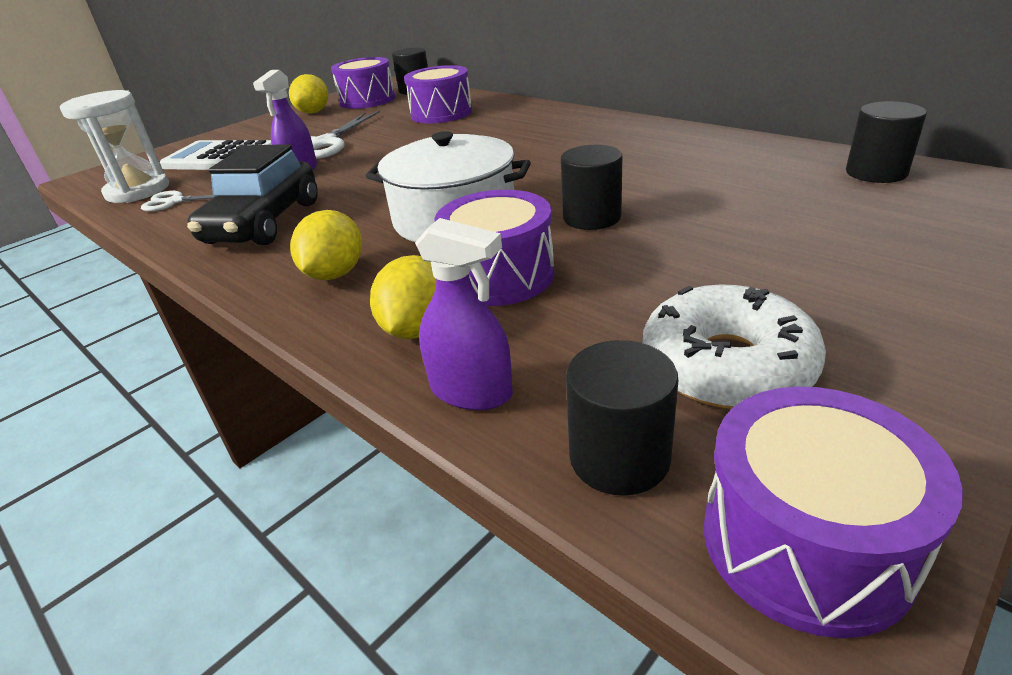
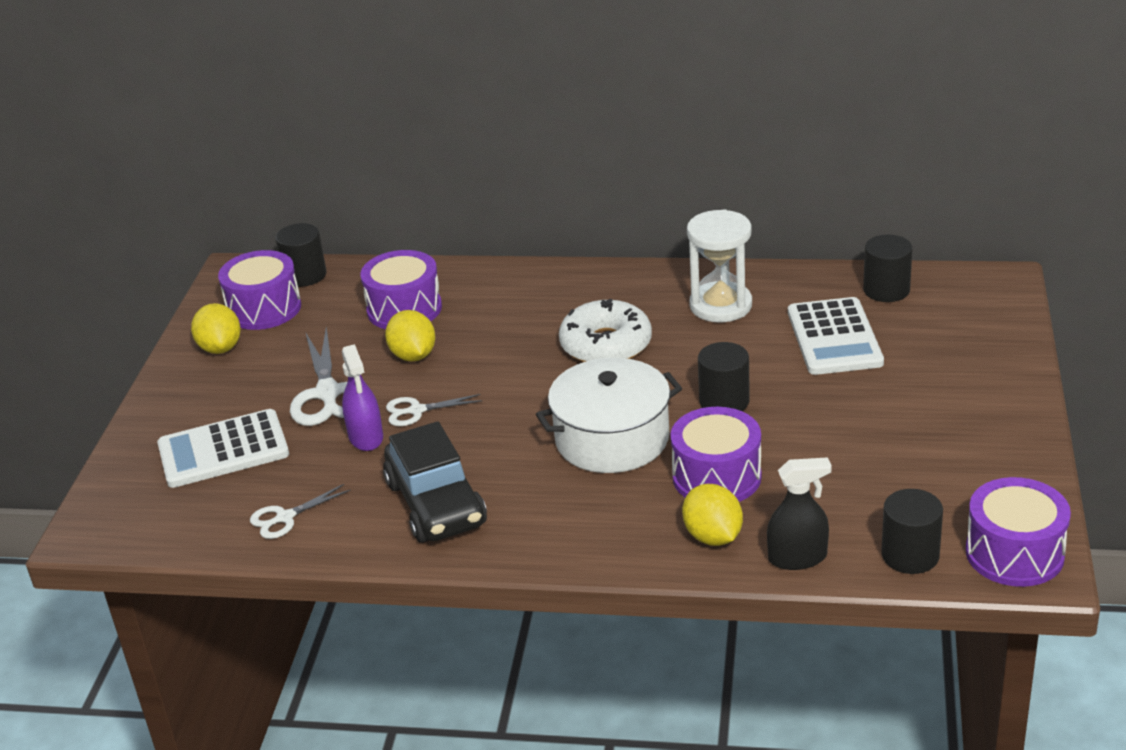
camera: 35 degrees left, 0 degrees up
white hourglass [60,90,169,203] -> white hourglass moved to [687,209,752,322]
yellow lemon [290,210,362,280] -> yellow lemon moved to [385,310,435,362]
purple spray bottle [415,218,513,410] -> black spray bottle [767,457,832,570]
white donut [642,284,826,409] -> white donut moved to [559,299,652,362]
none -> white scissors [386,394,482,426]
none -> white calculator [788,297,884,375]

